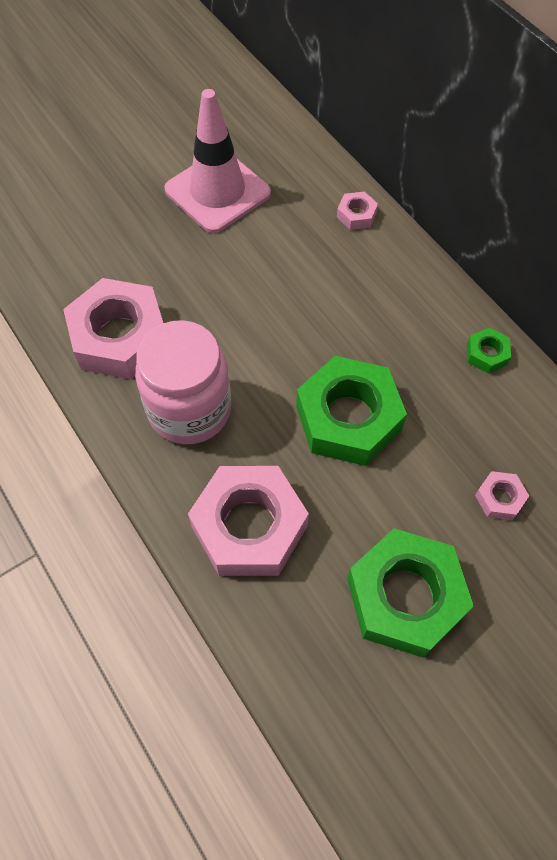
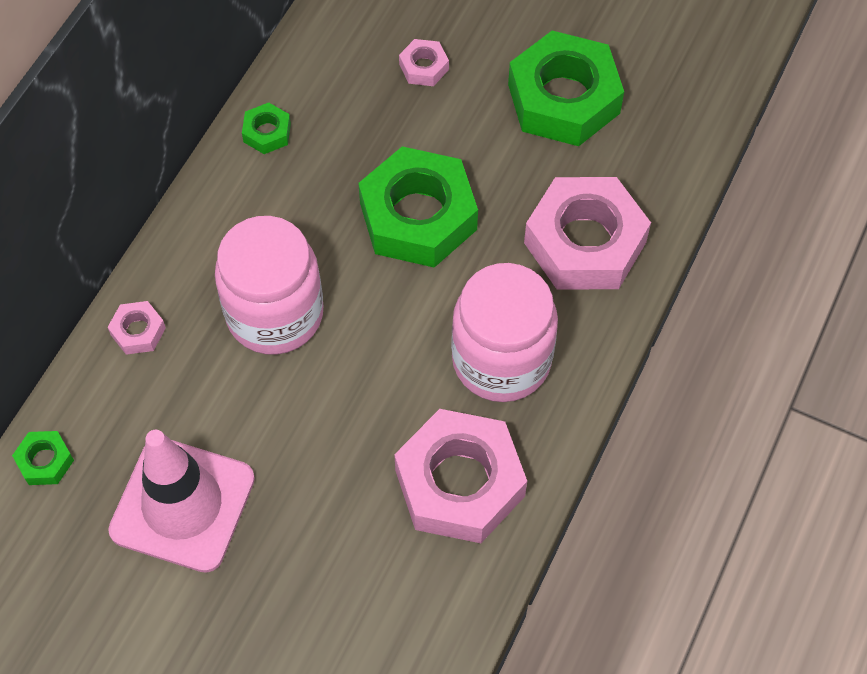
camera: 120 degrees left, 0 degrees up
none -> green nut [12,431,74,485]
none -> pink jar [215,216,324,355]

